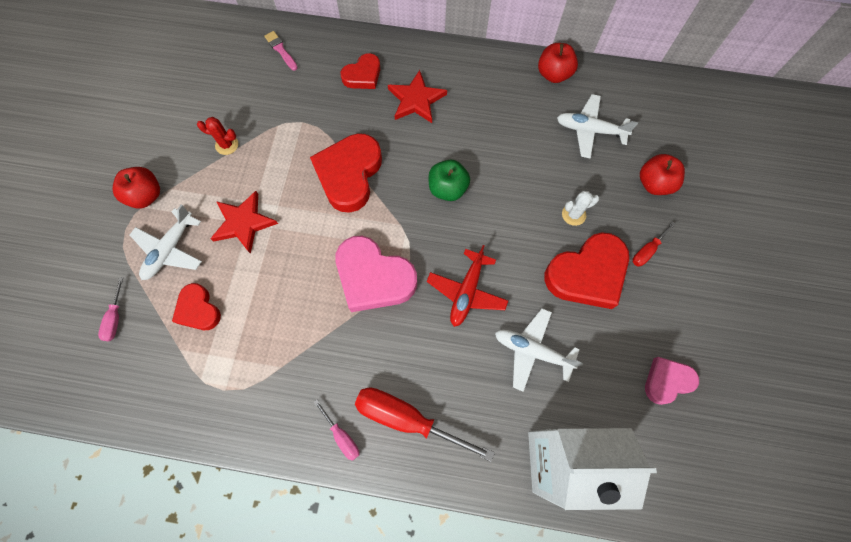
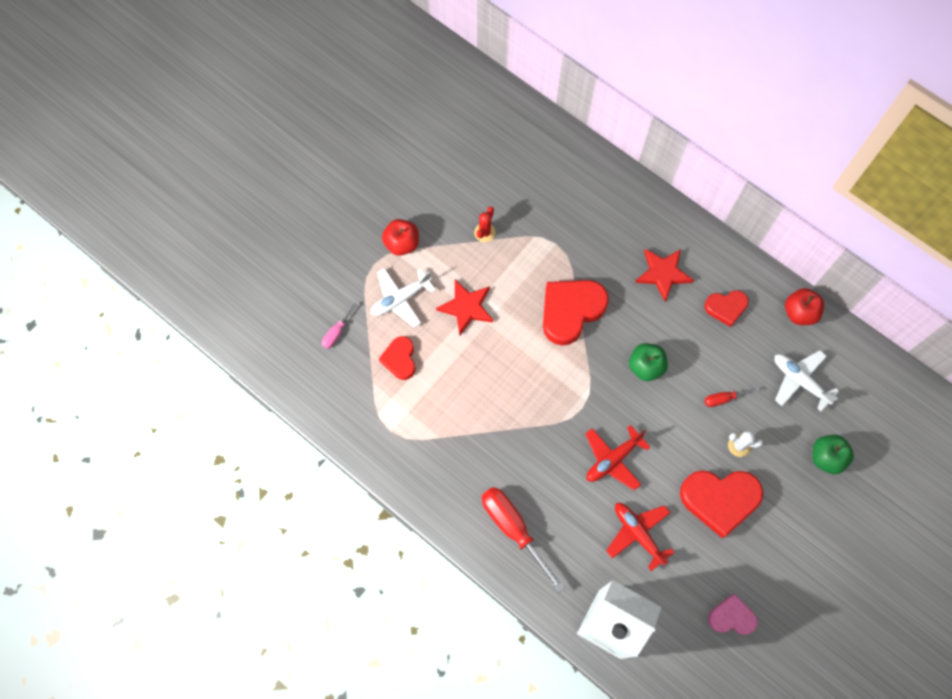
camera: 30 degrees right, 0 degrees up
red cactus [197,117,238,155] -> red cactus turned 75 degrees clockwise [474,206,496,242]
pink brush [264,31,298,70] -> none
pink screwdriver [314,400,359,461] -> none
pink heart [335,236,417,312] -> none
red heart [340,53,380,89] -> red heart moved to [704,290,749,327]
white plane [495,308,583,392] -> red plane [606,503,675,571]
red screwdriver [633,222,676,267] -> red screwdriver moved to [704,387,760,407]
red apple [640,154,685,195] -> green apple [812,435,854,474]

